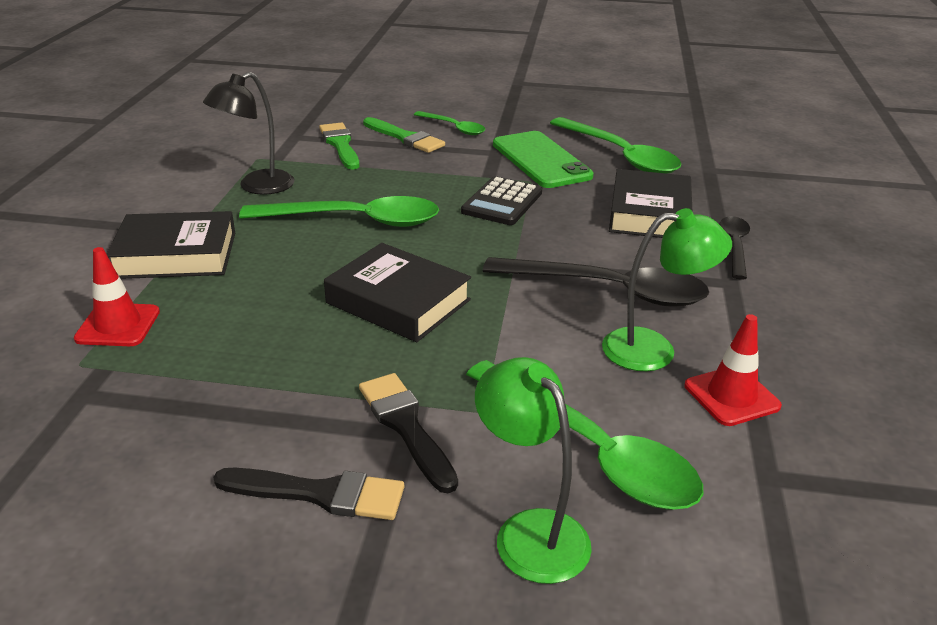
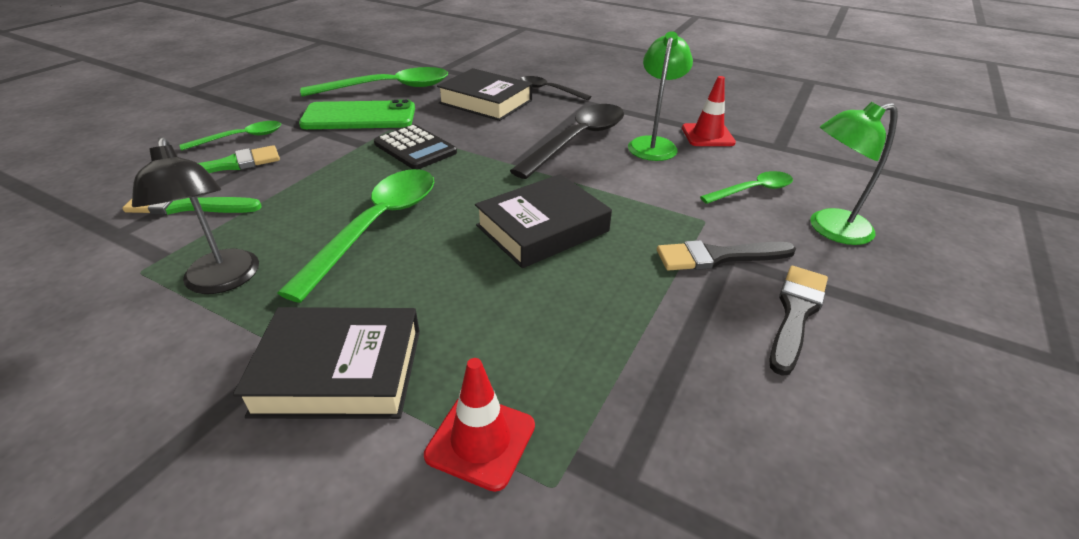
camera: 70 degrees left, 5 degrees up
black book [107,211,235,279] -> black book turned 75 degrees clockwise [233,307,420,419]
green spoon [466,360,703,510] -> green spoon [700,171,793,204], size x0.55

